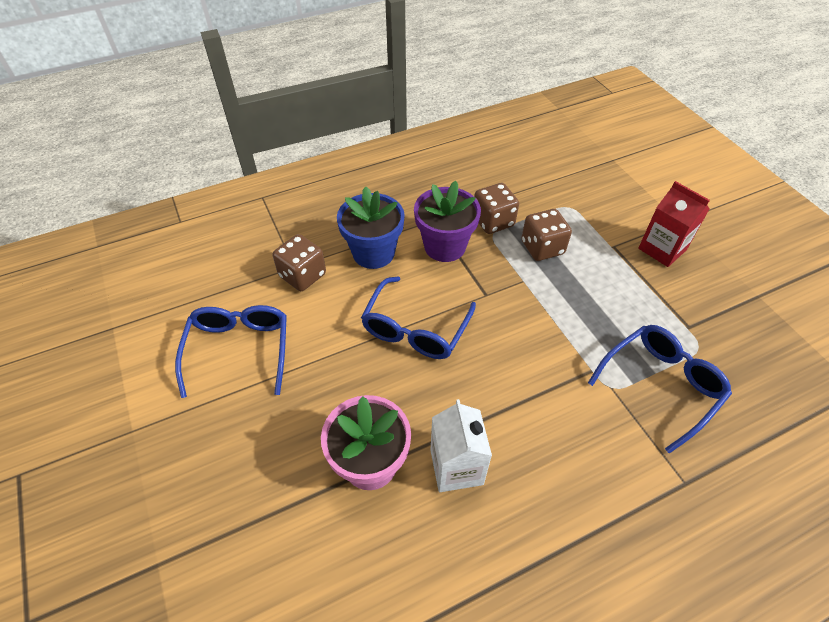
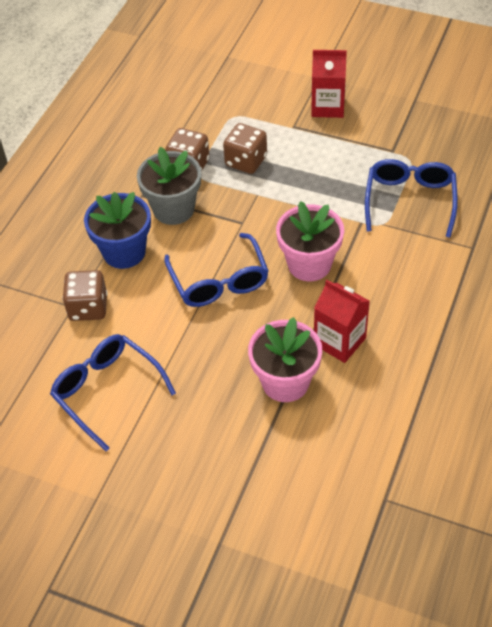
camera: 40 degrees left, 0 degrees up
purple flower pot [414,181,481,262] -> grey flower pot [137,147,201,225]
white carton [430,399,492,492] -> red carton [314,280,370,363]
none -> pink flower pot [276,201,344,281]

